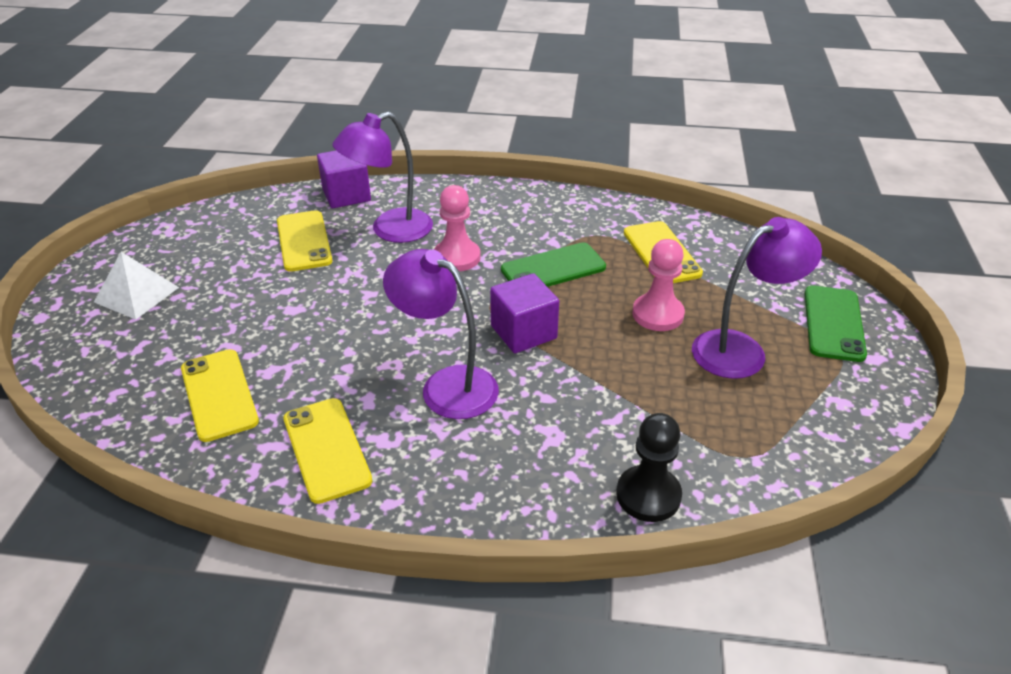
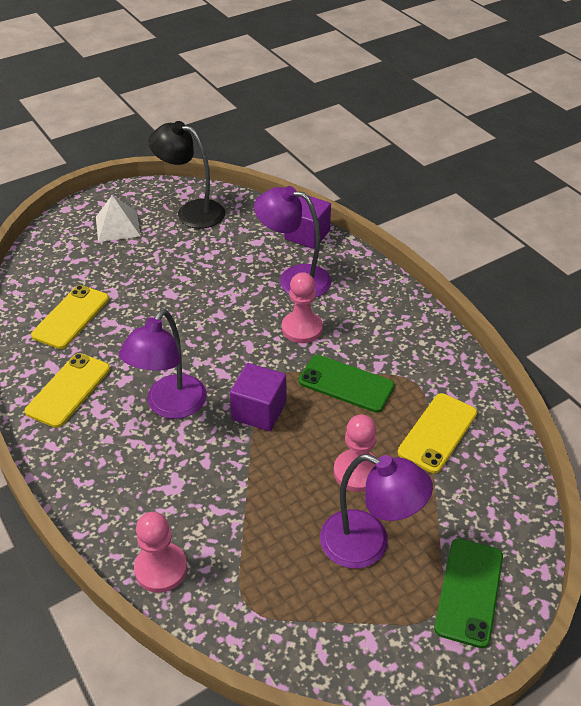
camera: 50 degrees right, 5 degrees up
yellow phone [277,210,333,272] -> none
purple lamp [383,249,499,419] -> purple lamp turned 150 degrees counterclockwise [119,309,207,419]
black pawn [616,413,682,522] -> pink pawn [134,512,187,593]
green phone [805,285,867,362] -> green phone turned 45 degrees counterclockwise [434,538,503,648]
none -> black lamp [148,121,225,228]

